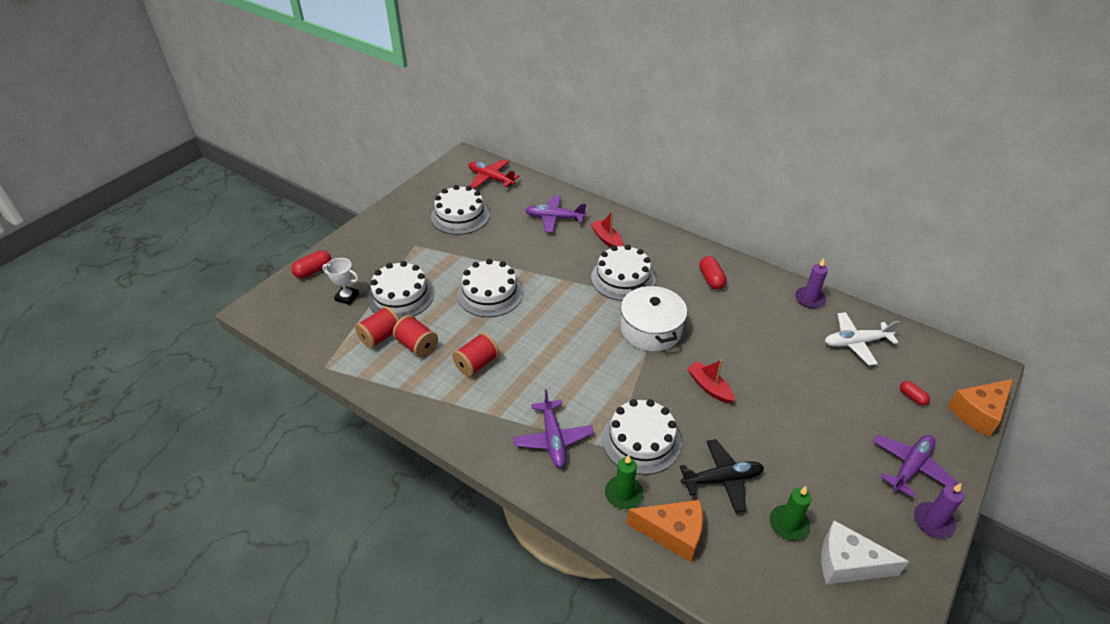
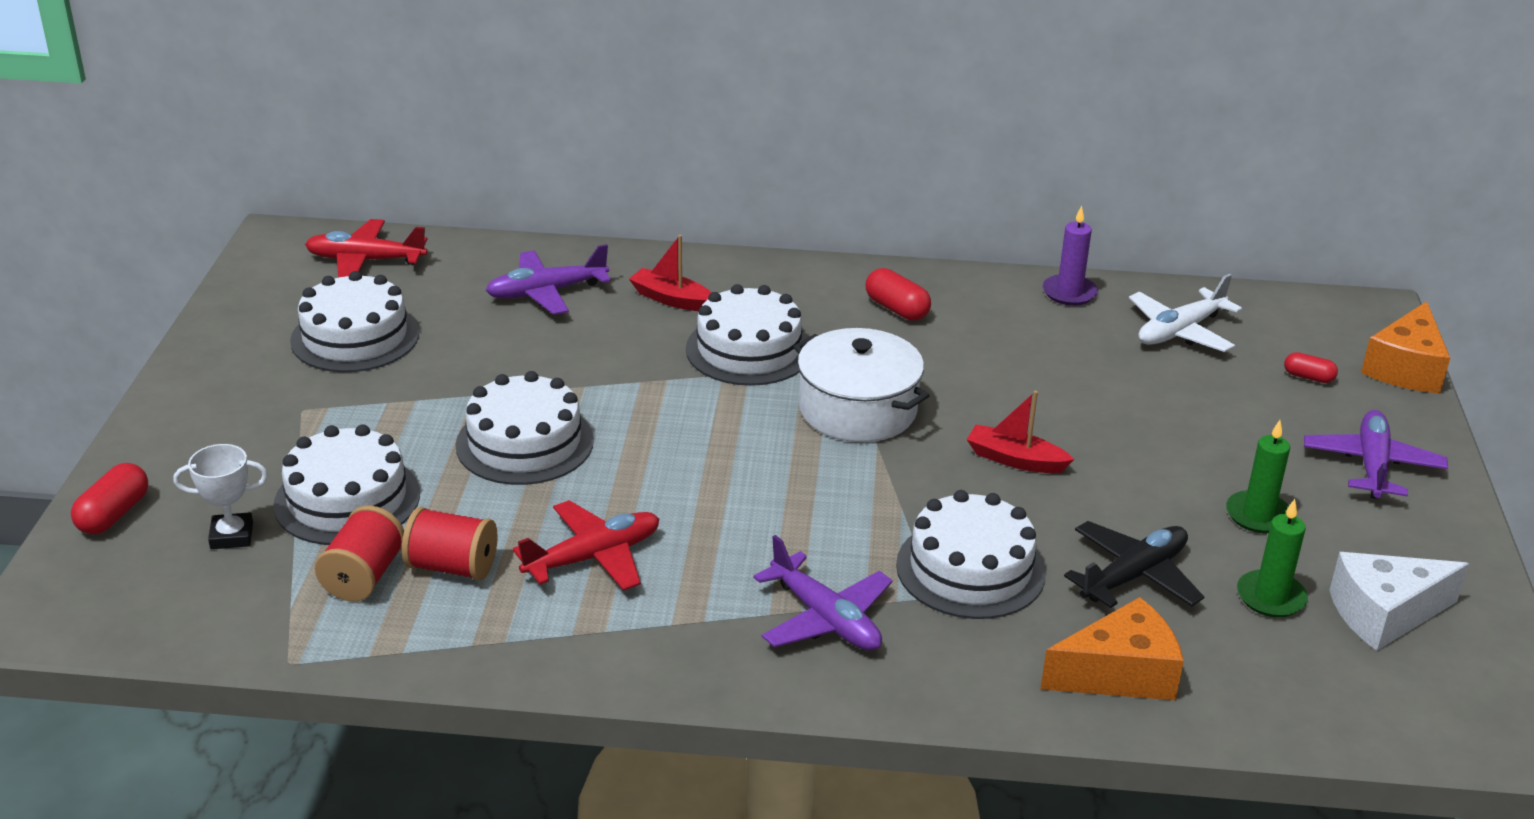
camera: 30 degrees left, 10 degrees down
red spool [452,332,499,377] -> red plane [513,500,659,591]
green candle [605,455,643,509] -> green candle moved to [1226,420,1290,533]
purple candle [914,483,964,538] -> none

